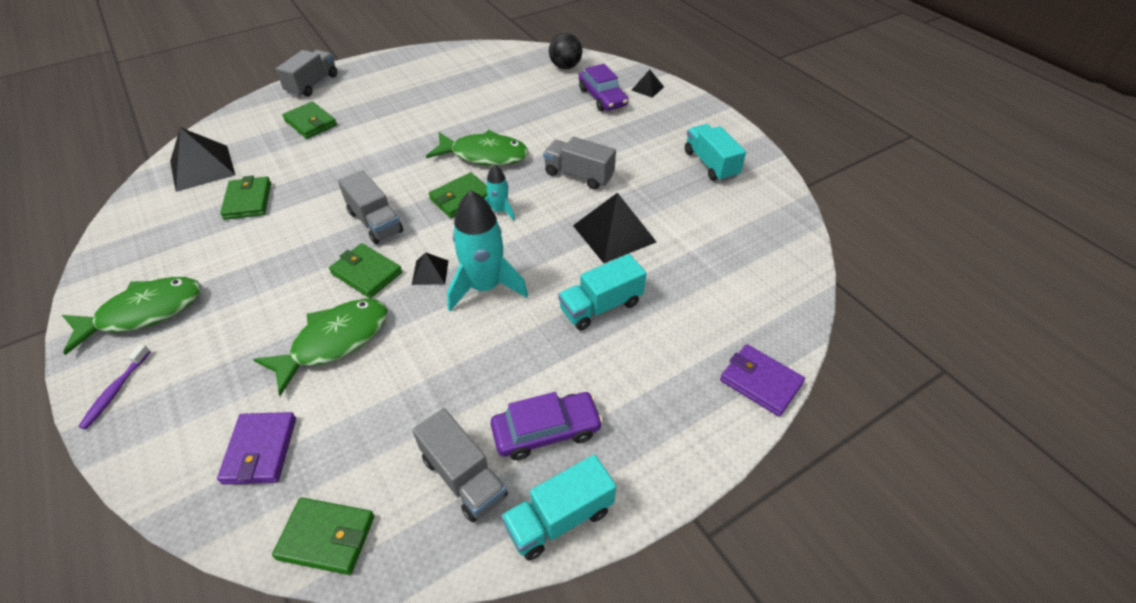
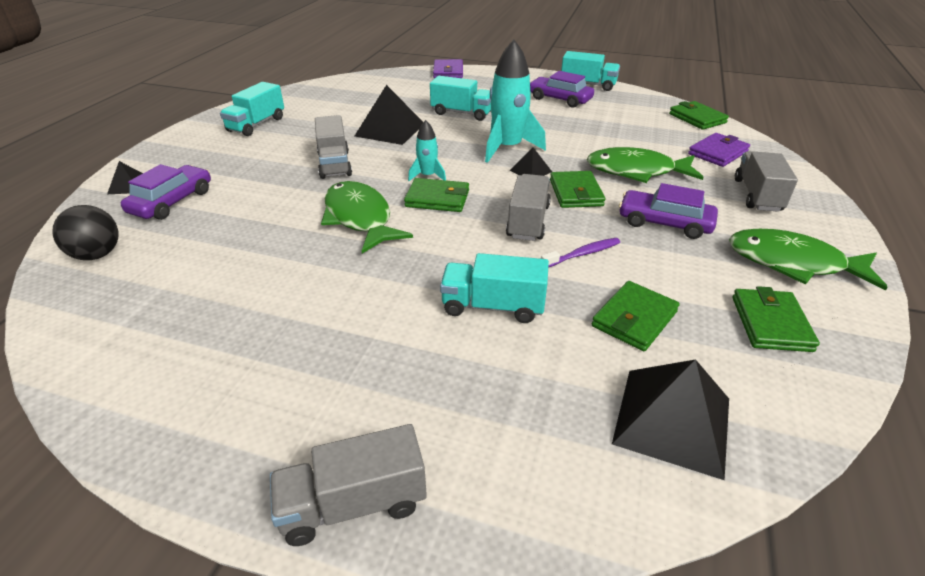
camera: 130 degrees left, 10 degrees down
purple toothbrush [78,344,151,429] -> purple toothbrush moved to [541,238,620,267]
green wallet [282,101,337,139] -> green wallet moved to [732,286,820,352]
grey truck [412,408,508,522] -> grey truck moved to [735,151,798,212]
none -> turquoise truck [440,253,549,323]
none -> purple car [619,183,718,239]

